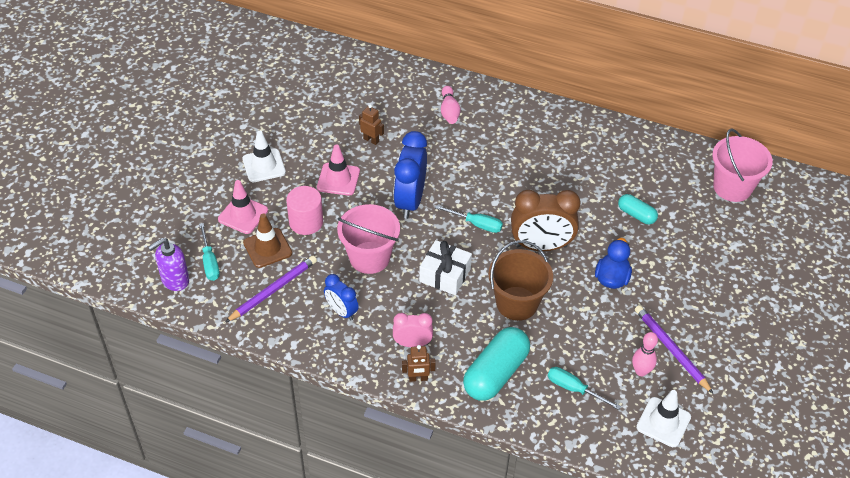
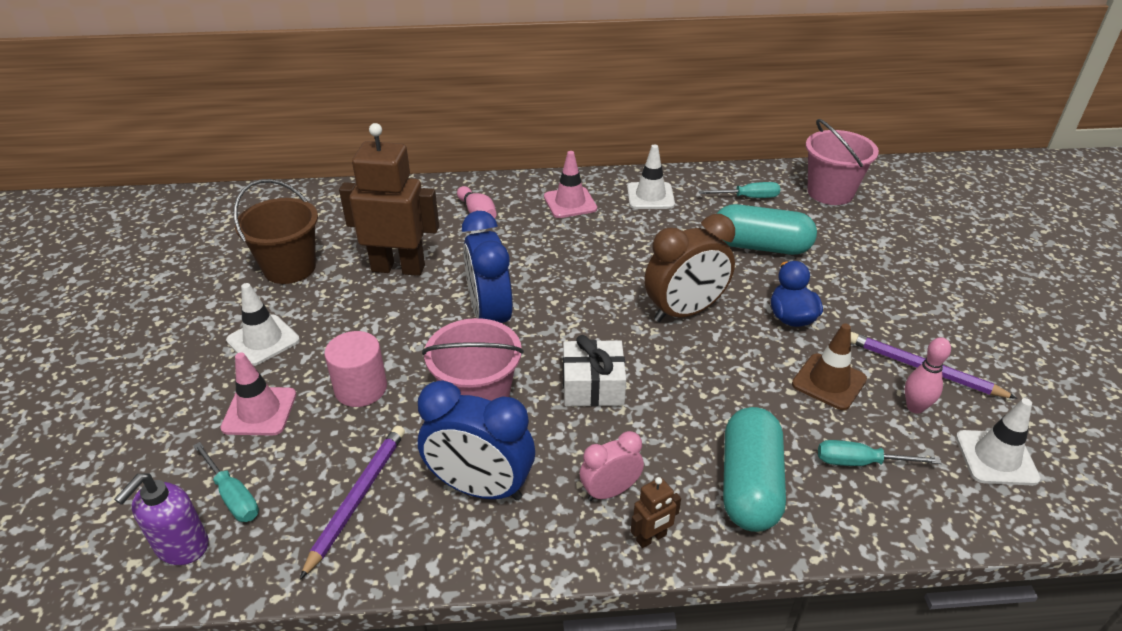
camera: 25 degrees left, 10 degrees down
brown traffic cone [243,213,292,268] -> brown traffic cone moved to [792,324,867,410]
pink traffic cone [317,144,360,196] -> pink traffic cone moved to [544,151,597,218]
blue clock [324,274,359,320] -> blue clock [418,381,535,501], size x1.76
brown robot [359,104,384,145] -> brown robot [339,123,439,276], size x2.37
turquoise screwdriver [435,205,503,233] -> turquoise screwdriver moved to [699,182,780,198]
brown bucket [488,240,553,321] -> brown bucket moved to [234,179,318,284]
turquoise capsule [618,194,658,224] -> turquoise capsule [717,204,817,255], size x1.85
none -> white traffic cone [627,144,675,209]

